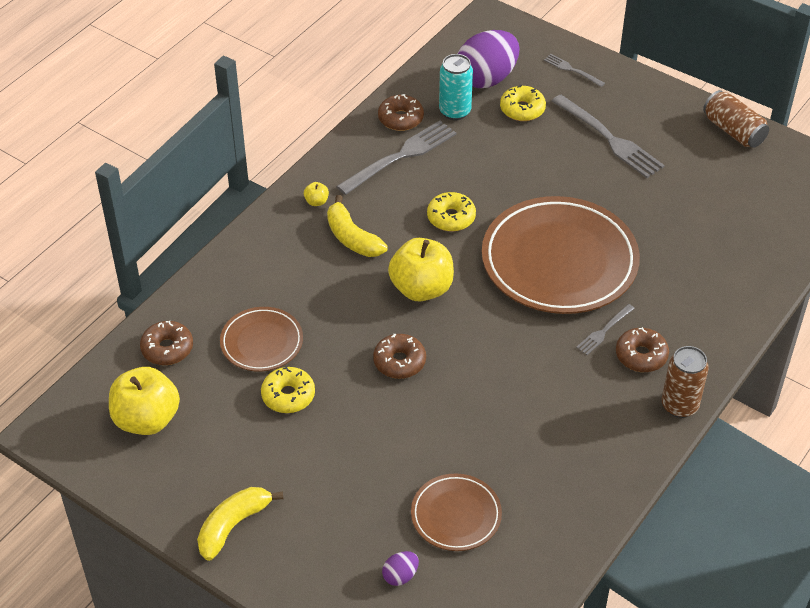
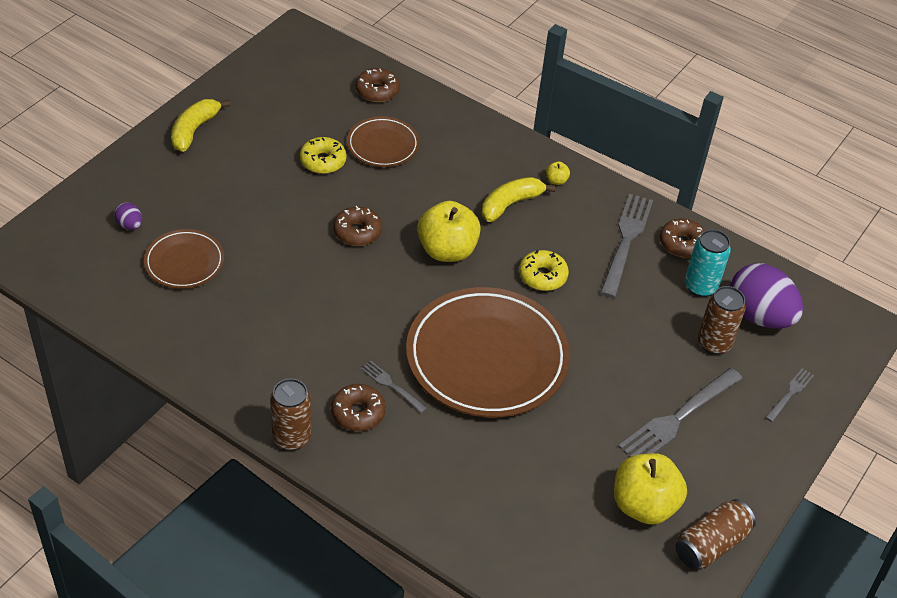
camera: 85 degrees right, 0 degrees up
yellow apple [109,367,180,435] -> yellow apple moved to [614,453,687,525]
yellow banana [197,487,284,561] -> yellow banana turned 105 degrees counterclockwise [171,99,230,152]
grey fork [336,120,456,195] -> grey fork turned 120 degrees counterclockwise [600,194,653,298]
yellow donut [500,85,546,121] -> brown can [698,286,746,355]

